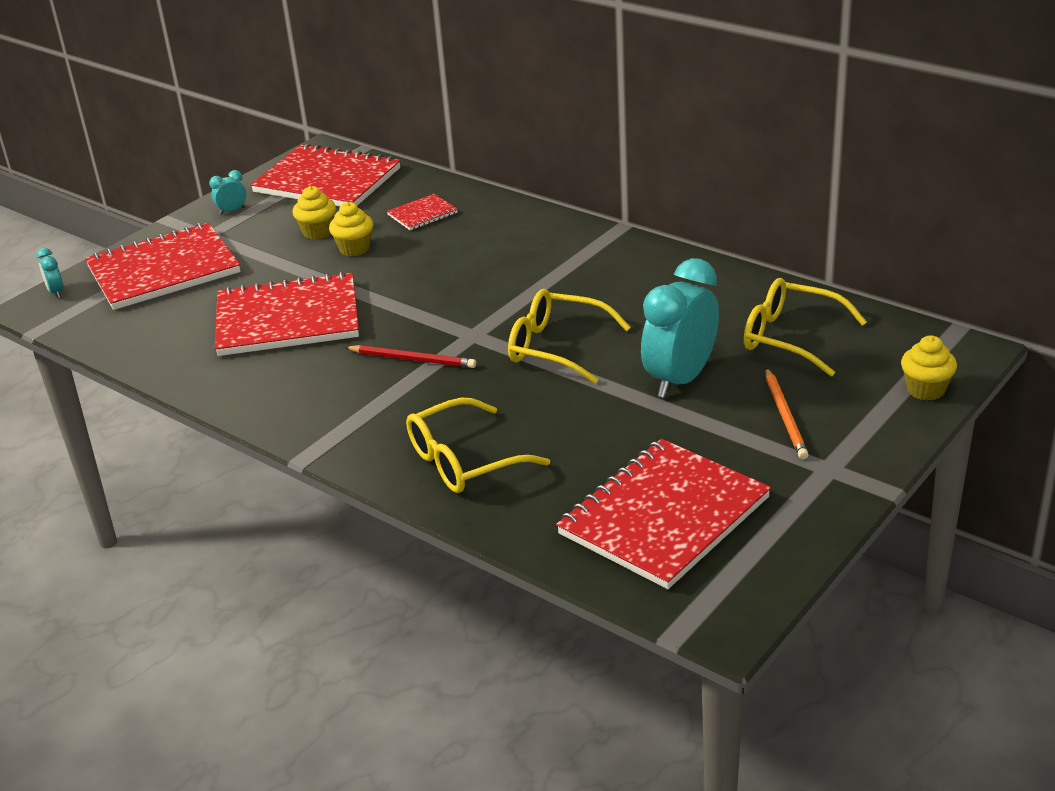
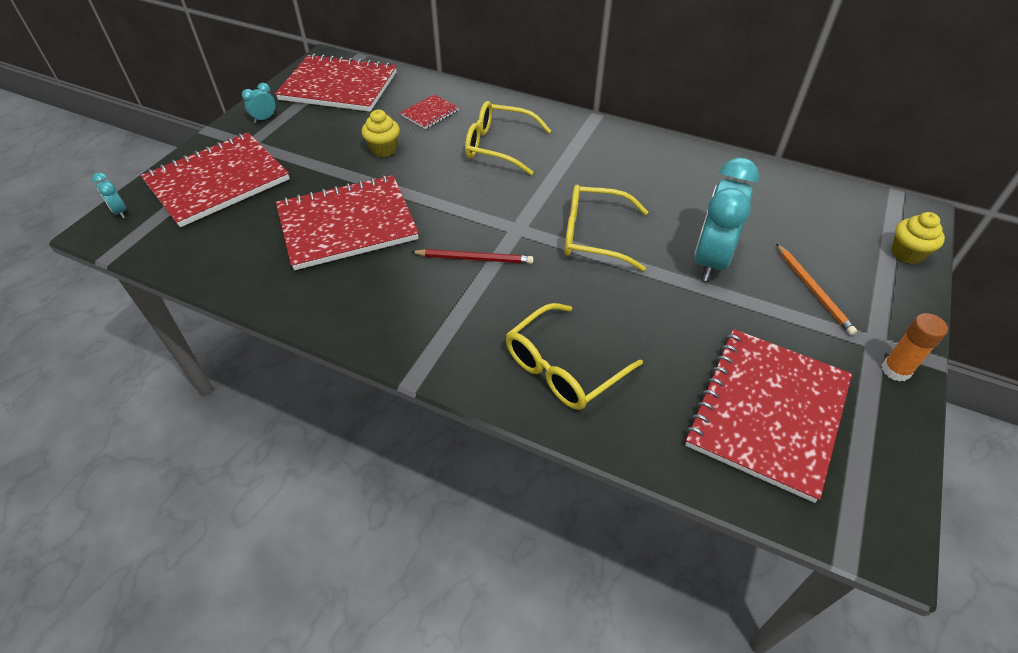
camera: 15 degrees left, 15 degrees up
yellow cupcake [293,186,336,239] -> none
yellow glasses [744,278,867,376] -> yellow glasses moved to [465,101,551,175]
none -> orange glue stick [882,313,948,382]

